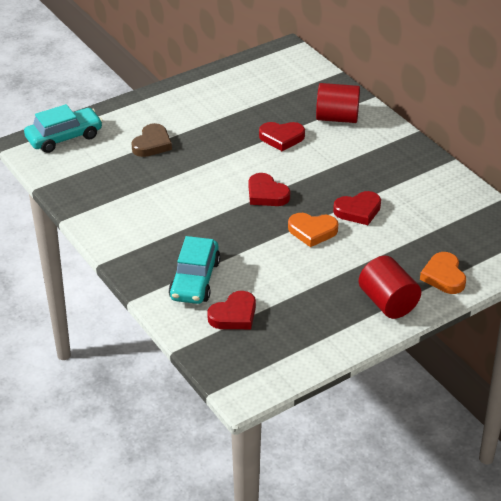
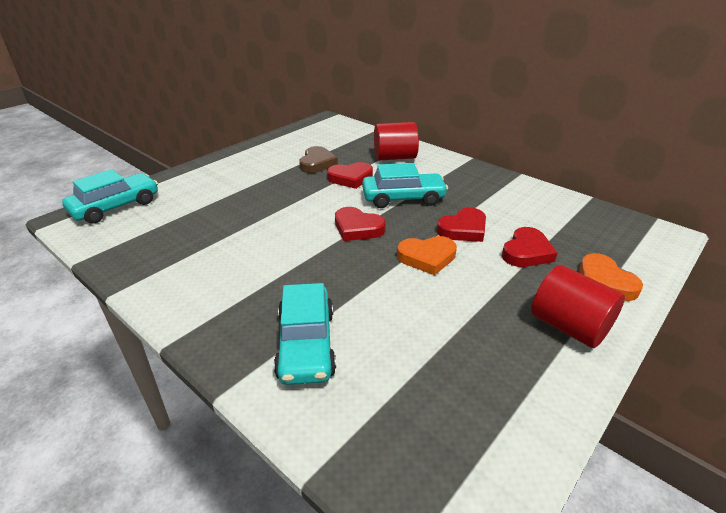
camera: 15 degrees left, 5 degrees down
brown heart [131,123,172,157] -> brown heart moved to [299,146,338,173]
red heart [207,291,256,329] -> red heart moved to [502,227,558,267]
none -> turquoise car [362,163,448,208]

